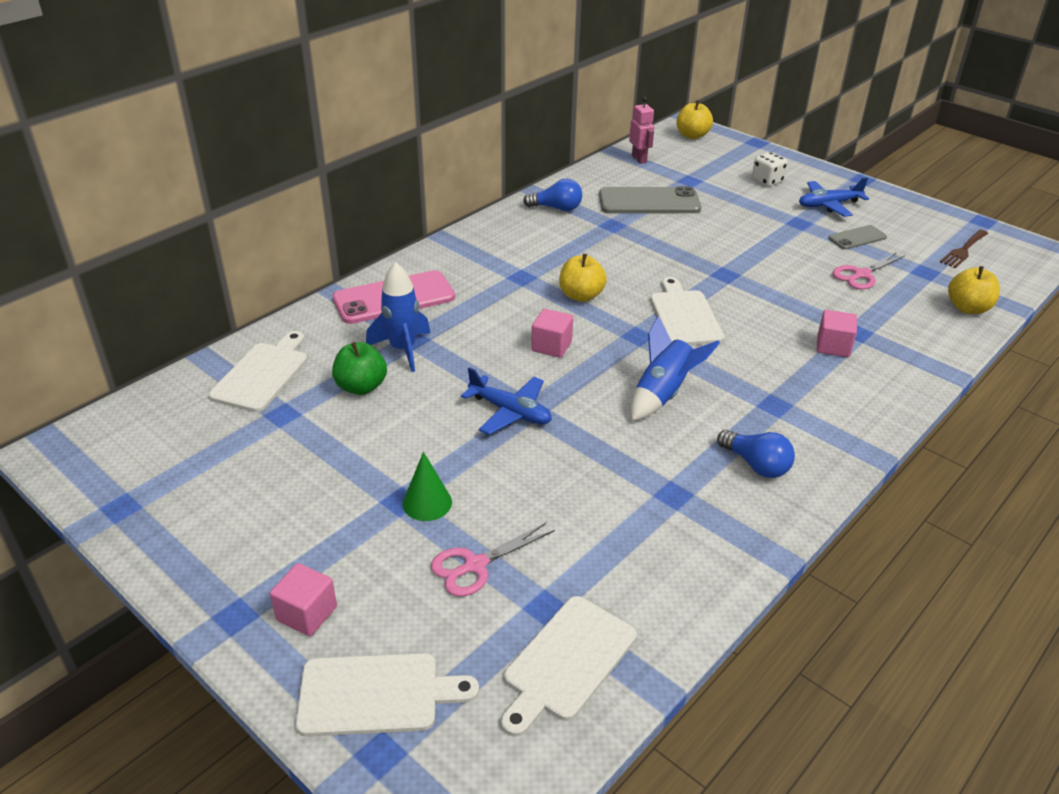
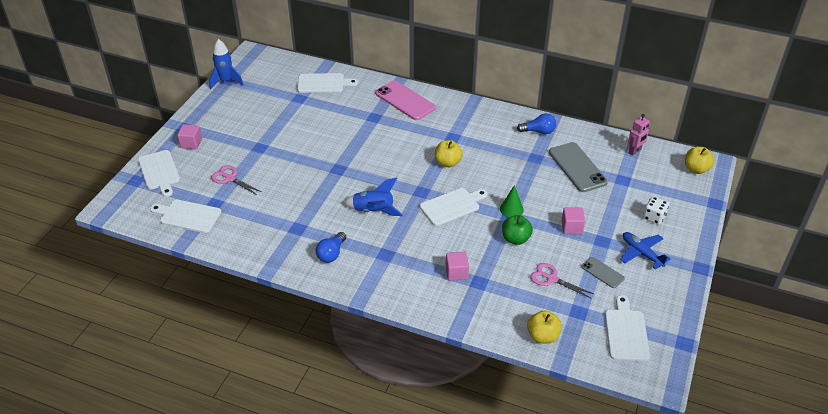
camera: 70 degrees right, 5 degrees up
green apple [332,342,387,395] -> green apple moved to [502,215,533,245]
blue rocket [366,262,431,372] -> blue rocket moved to [209,39,243,89]
green cone [402,452,452,521] -> green cone moved to [500,185,524,217]
blue plane [461,367,552,435] -> none
blue light bulb [523,179,582,211] -> blue light bulb turned 75 degrees counterclockwise [517,113,556,134]
pink cube [531,309,573,358] -> pink cube moved to [562,207,585,234]
brown fork [940,230,988,268] -> white cutting board [605,295,650,361]

